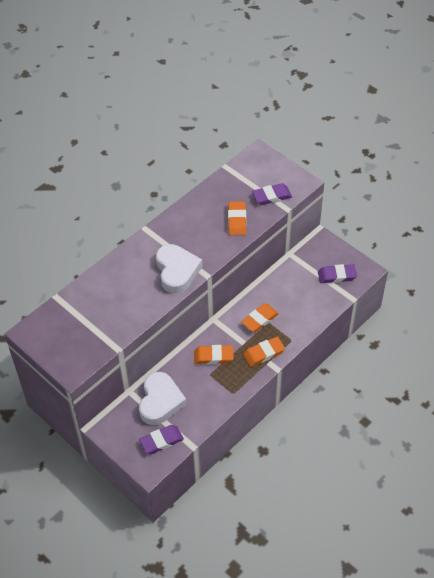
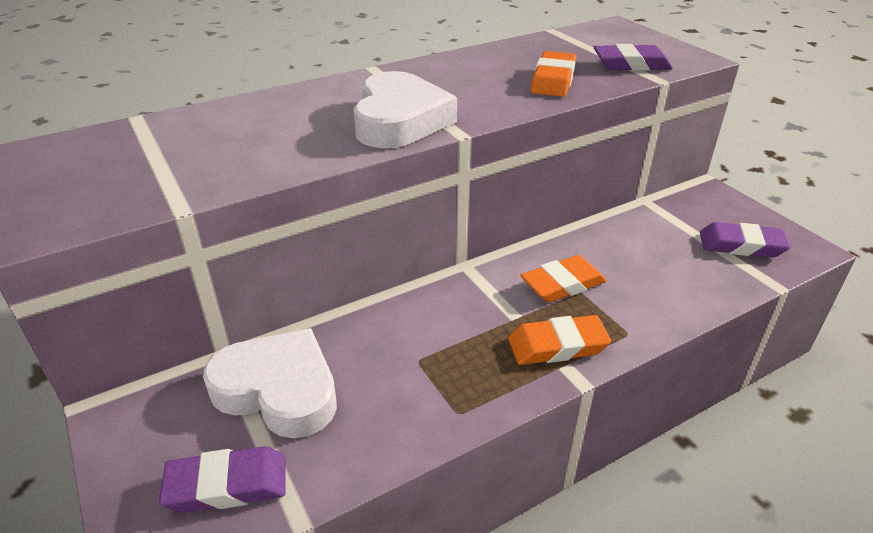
camera: 15 degrees right, 15 degrees down
white heart [139,372,187,425] -> white heart turned 90 degrees counterclockwise [203,328,337,438]
orange eraser [194,345,234,364] -> none

